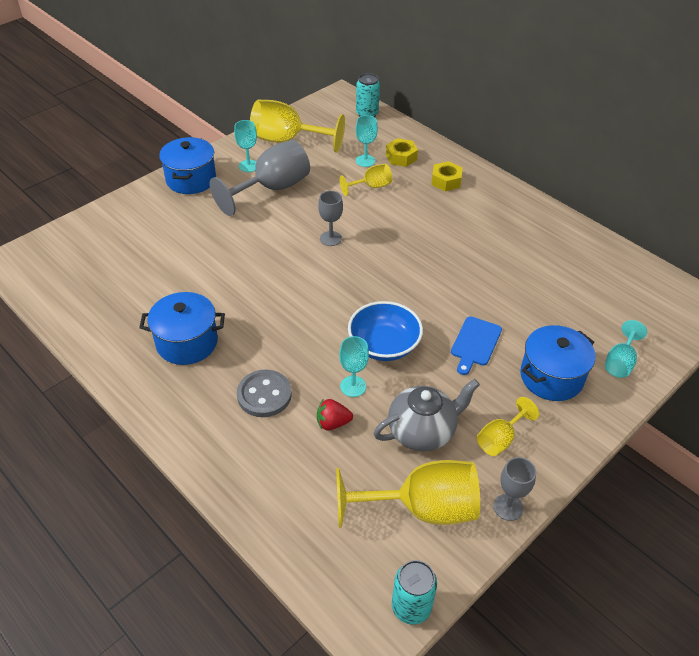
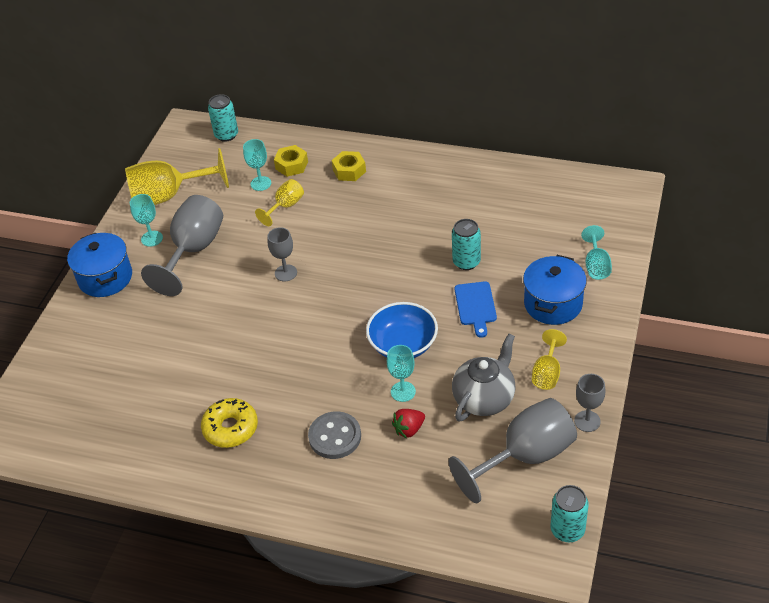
camera: 25 degrees left, 0 degrees up
blue pot [139,292,225,365] -> yellow donut [201,398,258,448]
yellow goblet [336,460,480,528] -> grey goblet [449,398,577,503]
none -> turquoise can [452,219,481,270]

